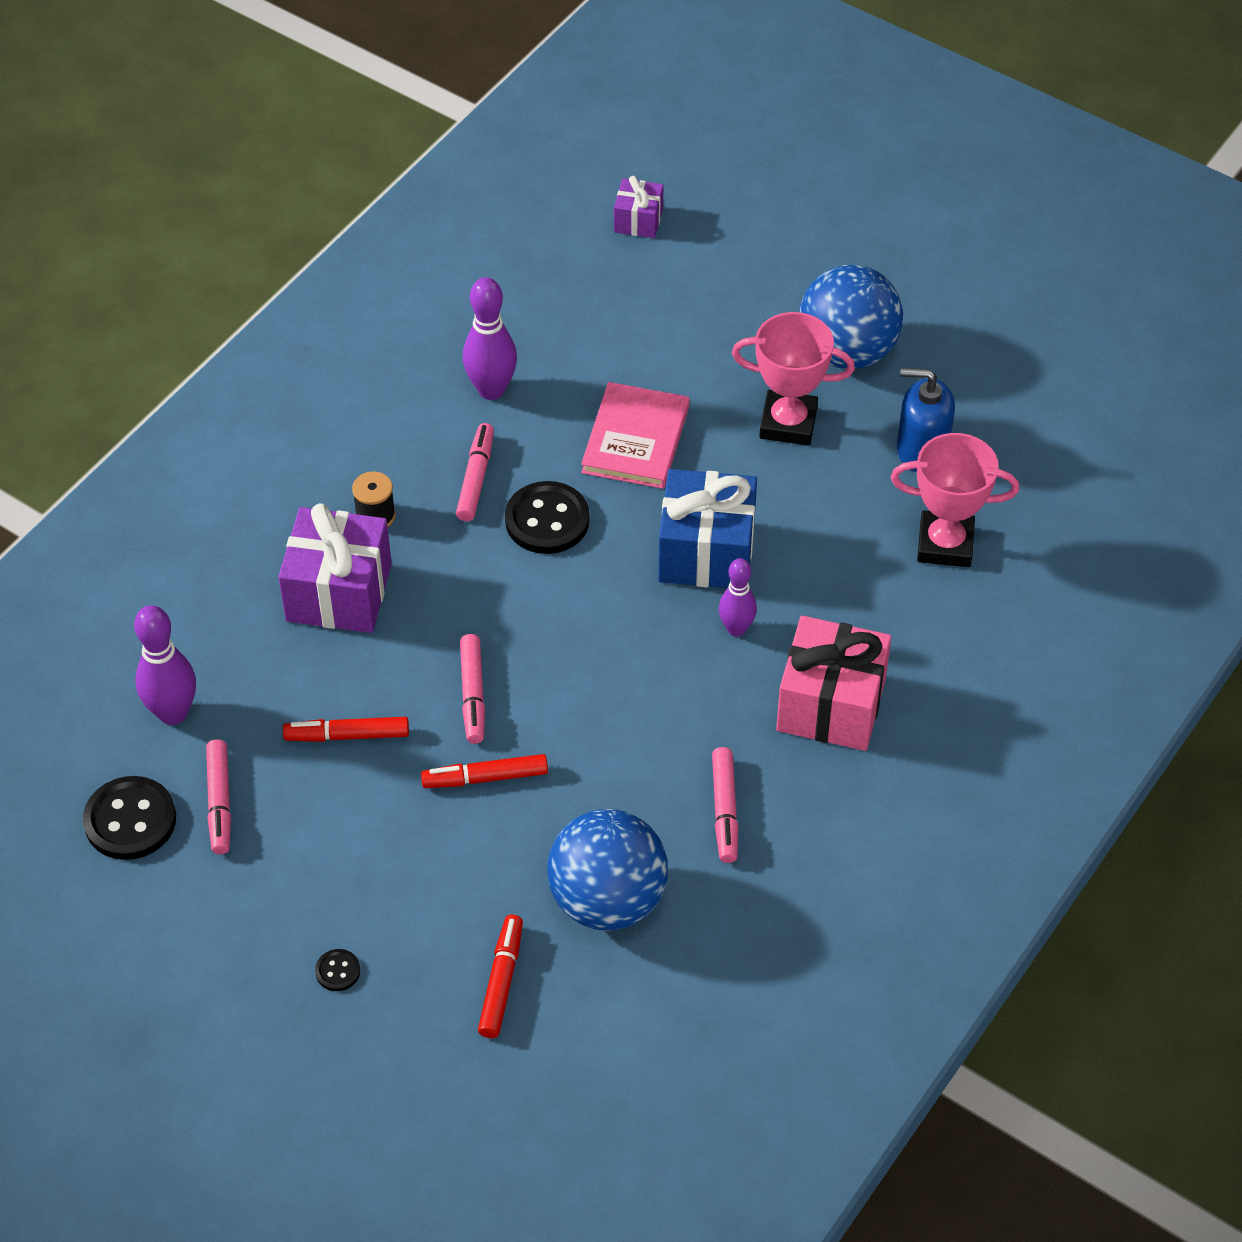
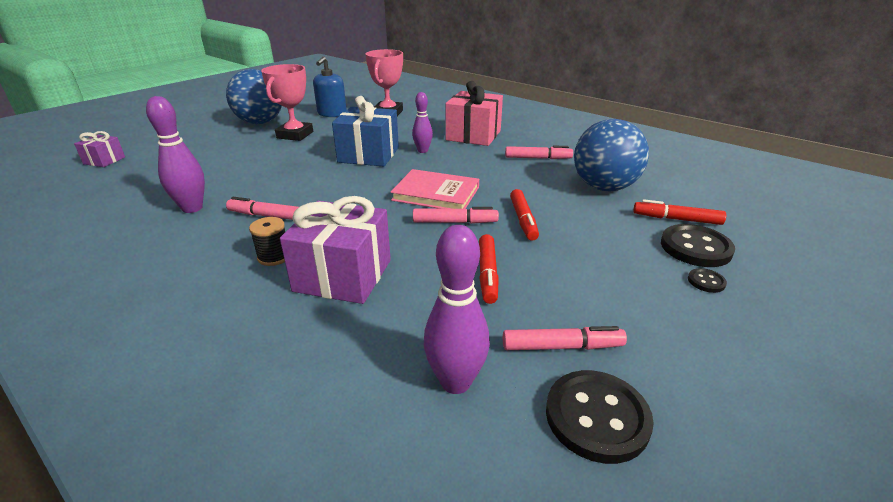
camera: 85 degrees left, 20 degrees down
black button [505,481,590,554] -> black button moved to [661,224,735,267]
pink book [581,382,689,489] -> pink book moved to [391,169,479,209]

